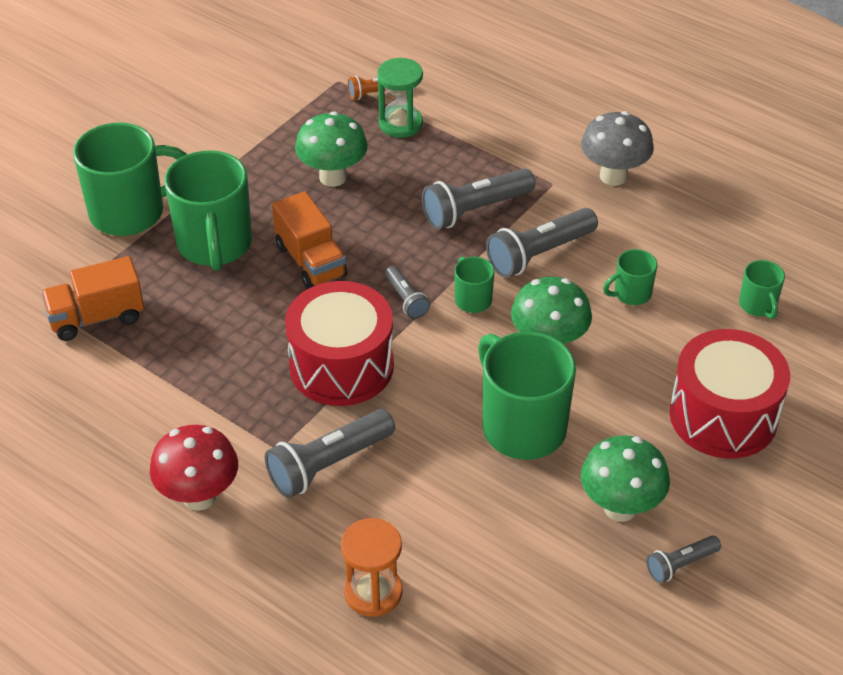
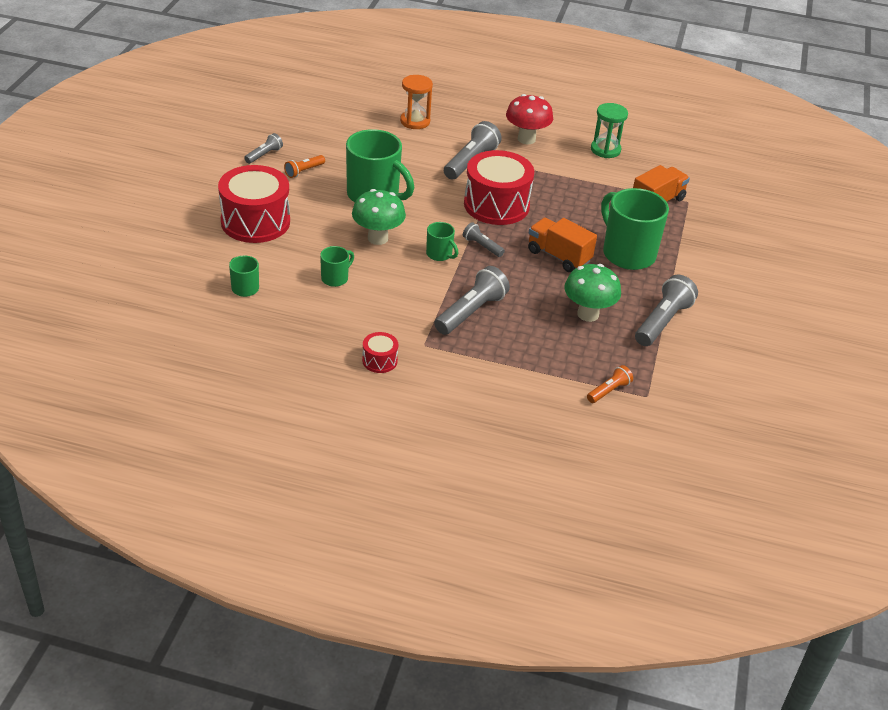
camera: 155 degrees right, 5 degrees down
green mug [73,123,188,236] -> none
green hourglass [377,58,423,138] -> green hourglass moved to [591,103,628,158]
grey flashlight [486,208,598,278] -> grey flashlight moved to [635,275,698,346]
grey mushroom [581,111,654,186] -> red drum [362,332,398,373]
green mushroom [581,435,670,522] -> orange flashlight [284,155,325,178]

